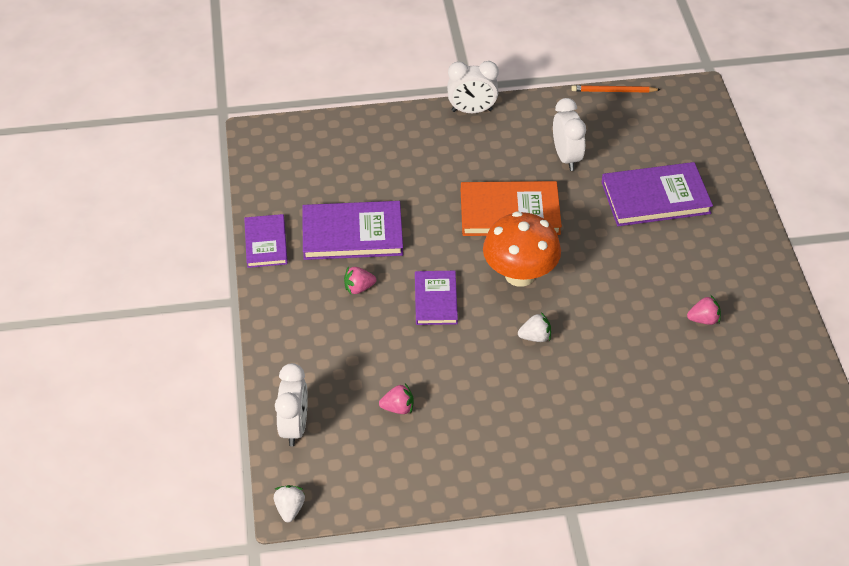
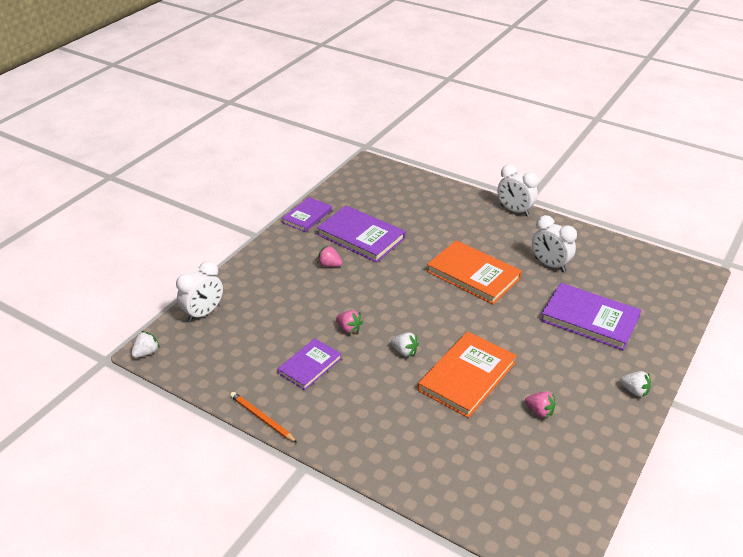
camera: 40 degrees right, 10 degrees down
pink strawberry [379,383,414,414] -> pink strawberry moved to [336,310,363,334]
purple book [415,271,458,325] -> purple book moved to [277,338,342,390]
orange mushroom [483,211,561,287] -> none
white clock [553,98,586,171] -> white clock turned 105 degrees clockwise [532,215,577,272]
orange pencil [571,85,661,93] -> orange pencil moved to [230,392,298,443]
none -> orange book [418,331,517,418]
none -> white strawberry [620,371,651,398]

